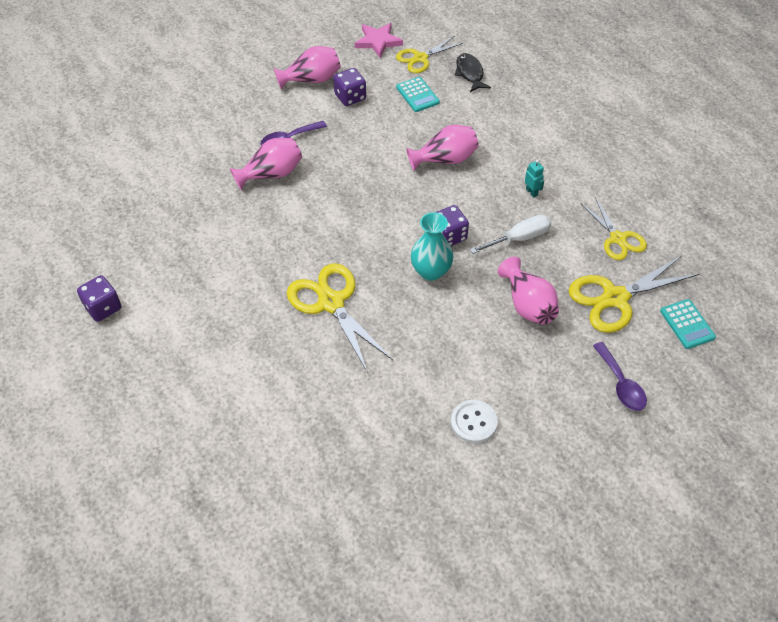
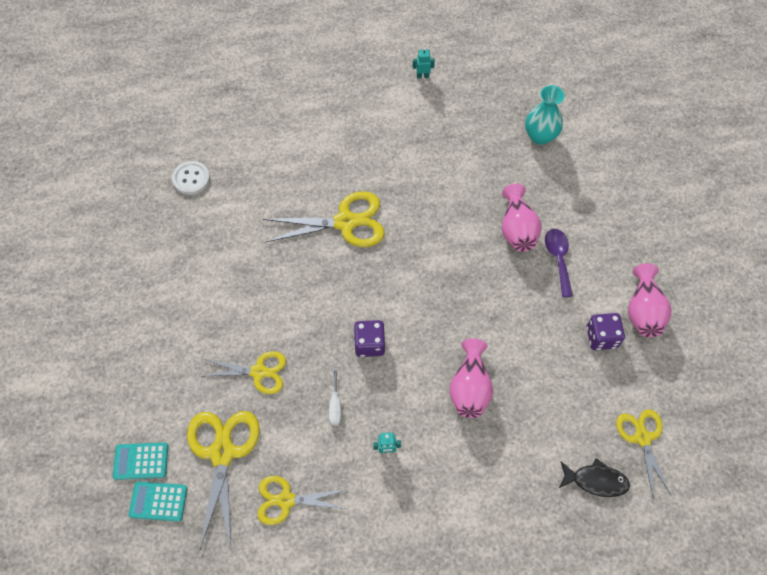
camera: 115 degrees right, 10 degrees up
purple dice [77,275,121,322] -> turquoise robot [413,48,435,78]
pink star [355,23,403,58] -> none
turquoise calculator [396,77,440,112] -> turquoise calculator moved to [113,443,168,480]
turquoise vase [411,212,453,281] -> turquoise vase moved to [525,85,565,145]
white button [451,400,498,443] -> white button moved to [172,161,210,195]
white screwdriver [470,215,551,254] -> white screwdriver [329,368,341,426], size x0.64
pink vase [498,257,559,325] -> yellow scissors [200,351,286,394]
purple spoon [593,342,647,411] -> none

